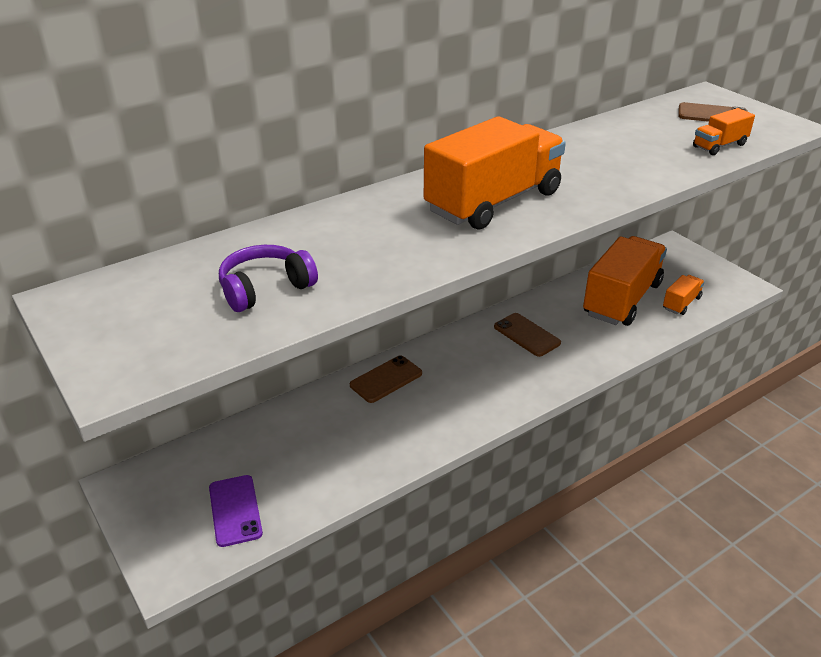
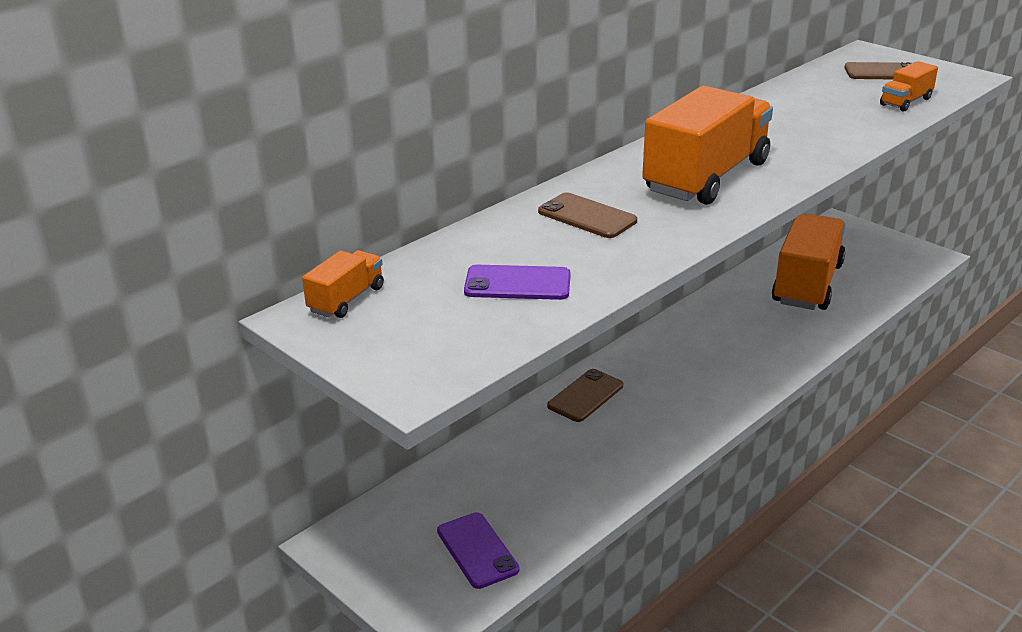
camera: 10 degrees left, 5 degrees down
purple headphones [219,245,318,312] -> purple phone [464,265,571,300]
brown phone [494,313,561,357] -> brown phone moved to [538,193,637,238]
orange truck [663,275,705,315] -> orange truck moved to [302,250,384,318]

